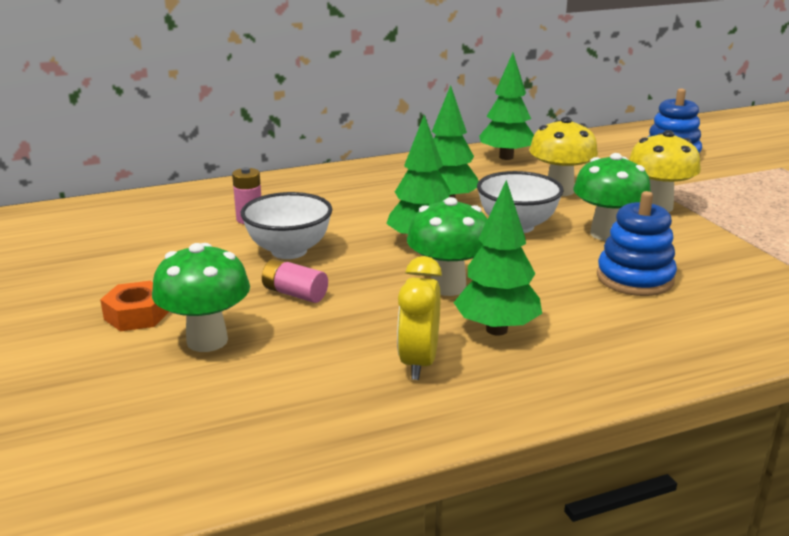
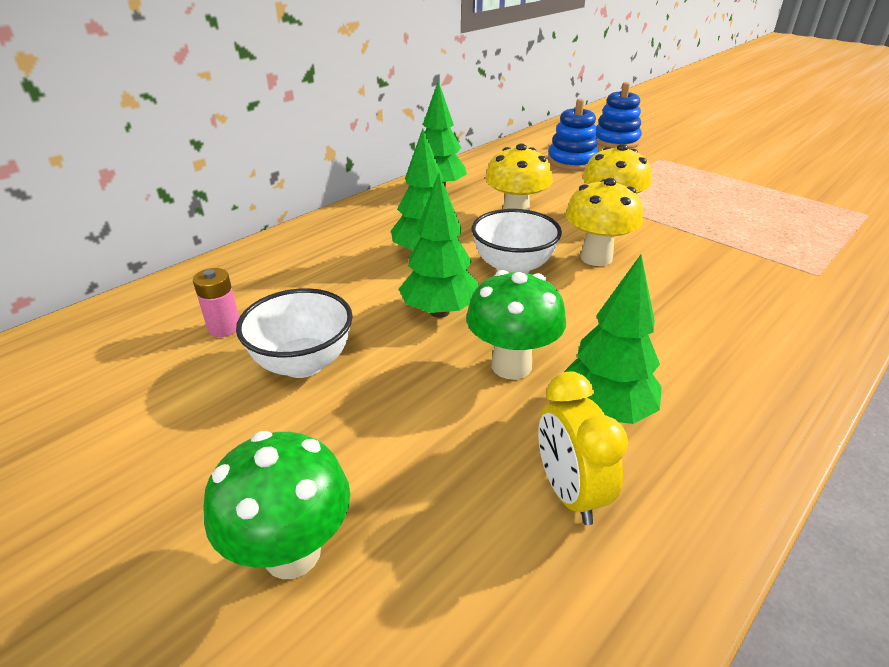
camera: 25 degrees left, 10 degrees up
orange nut [100,281,169,331] -> none
pink battery [262,258,328,303] -> none
green mushroom [573,153,651,241] -> yellow mushroom [565,178,643,266]
blue stacking toy [597,191,677,296] -> blue stacking toy moved to [595,82,642,149]

